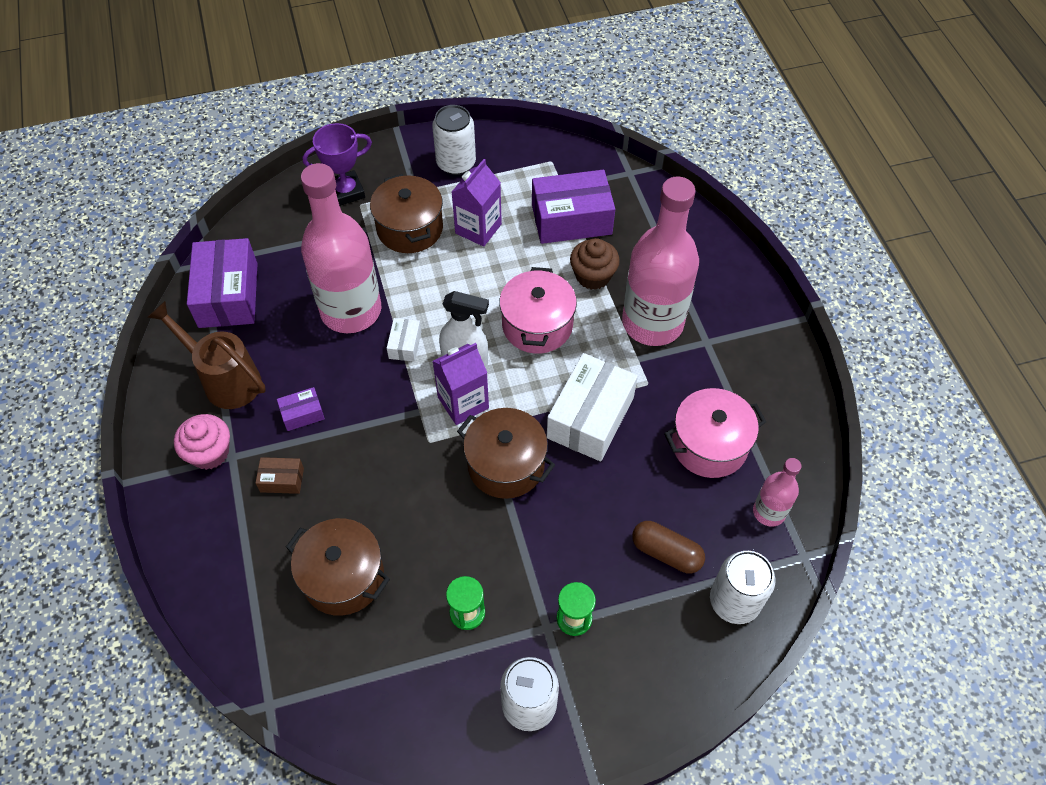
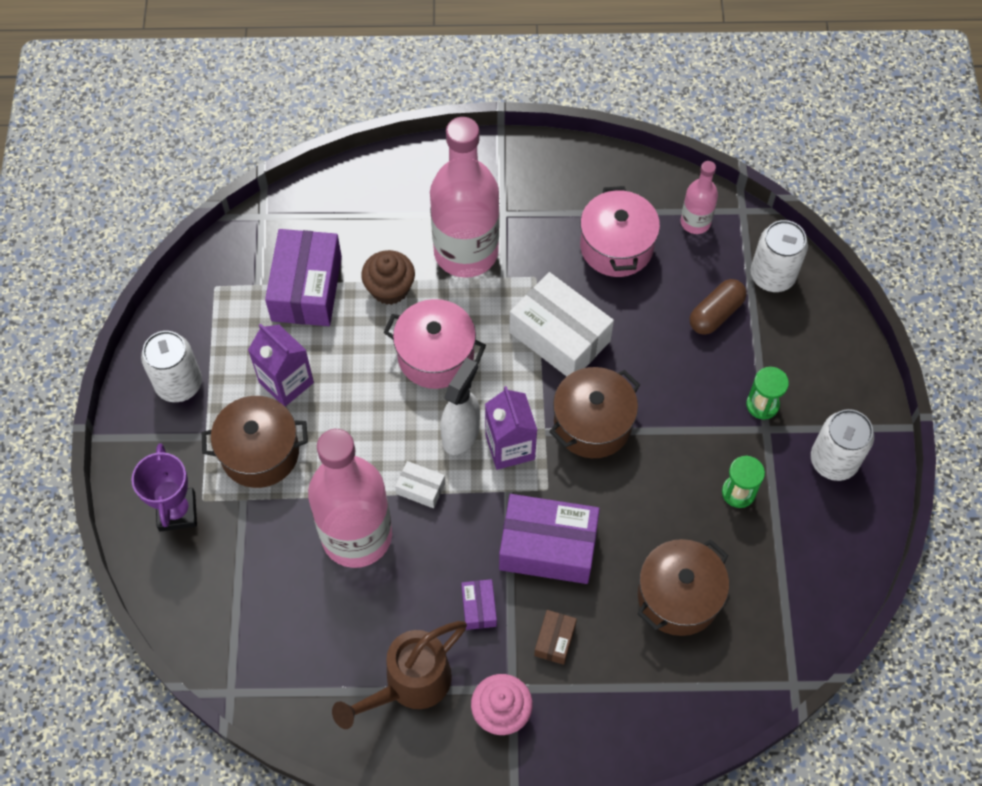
camera: 75 degrees left, 5 degrees up
purple box [187,238,258,328] -> purple box moved to [499,494,600,584]

